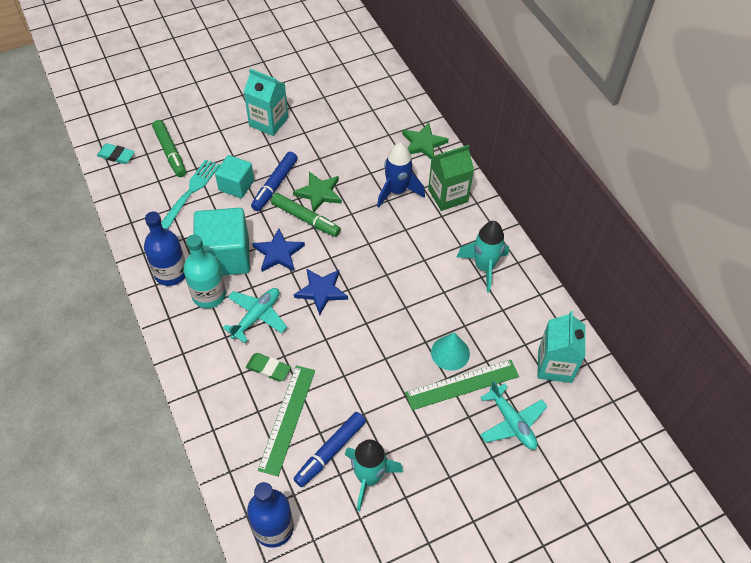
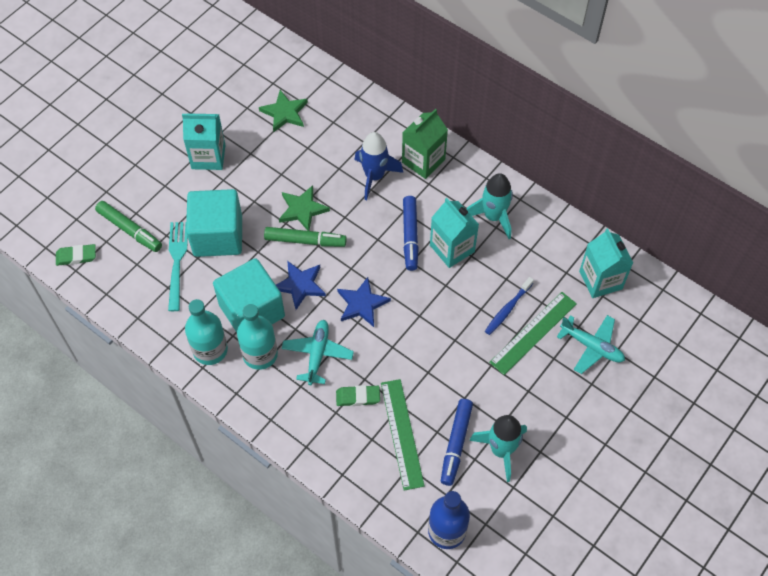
camera: 25 degrees left, 5 degrees up
turquoise eraser [97,143,135,164] -> green eraser [56,244,96,266]
blue bottle [144,212,185,286] -> turquoise bottle [185,299,228,365]
turquoise cube [215,155,254,198] -> turquoise cube [186,189,242,257], size x1.66
blue marker [251,151,298,211] -> blue marker moved to [403,196,419,271]
green star [402,123,449,159] -> green star moved to [259,90,308,132]
turquoise cone [431,332,470,371] -> blue toothbrush [485,277,534,335]
none -> turquoise carton [430,198,479,268]

